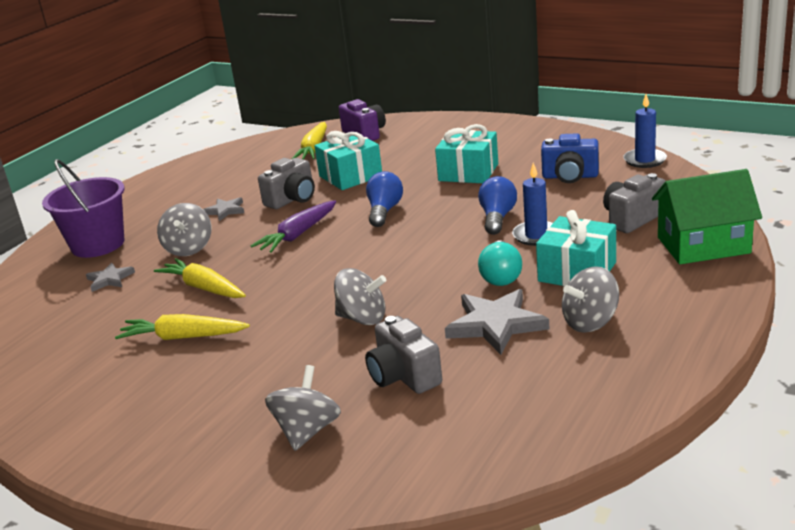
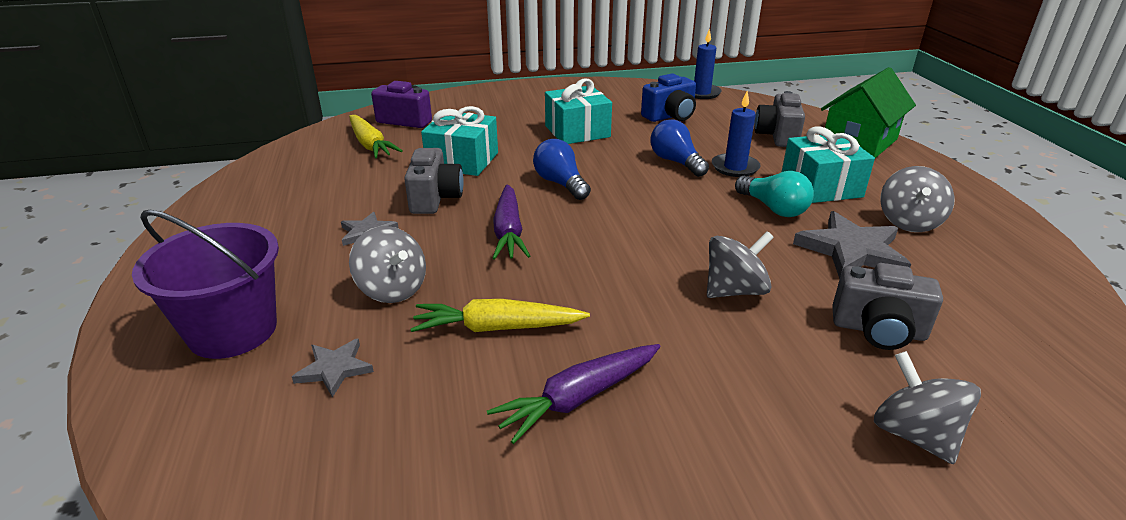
camera: 45 degrees left, 5 degrees up
yellow carrot [115,314,250,340] -> purple carrot [487,344,661,444]

